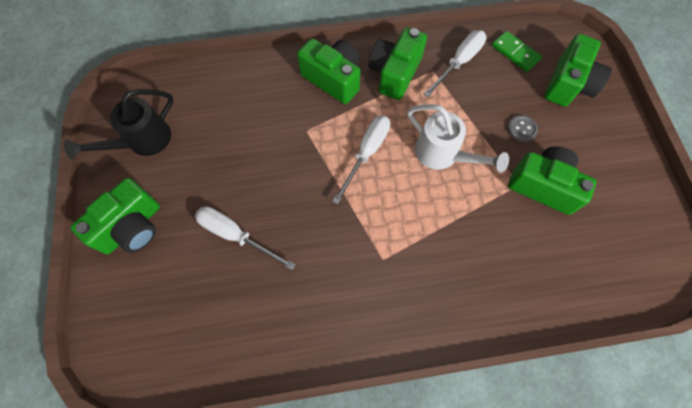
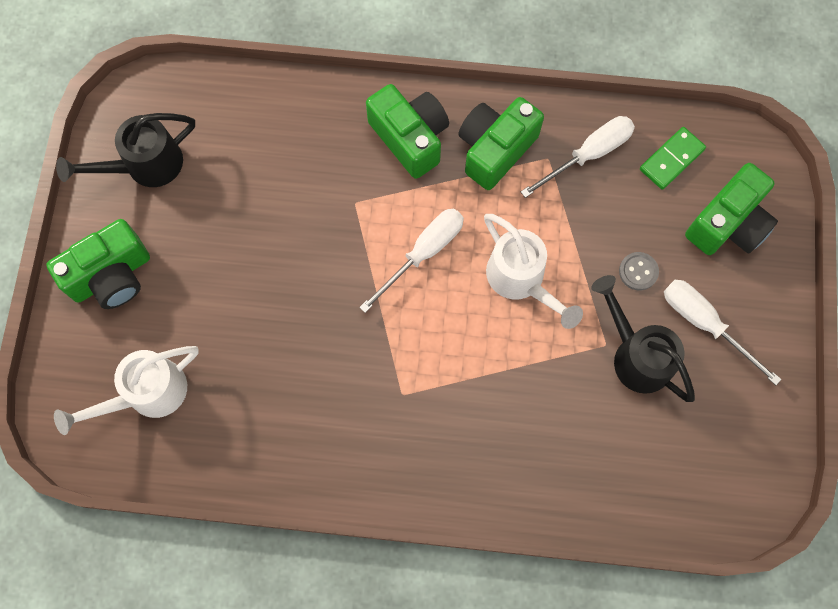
camera: 15 degrees right, 5 degrees up
white screwdriver [195,206,296,270] -> white screwdriver moved to [664,280,782,385]
green domino [492,31,542,72] -> green domino turned 75 degrees clockwise [640,127,706,190]
green camera [508,146,597,215] -> black watering can [591,275,695,402]
none -> white watering can [54,346,199,435]

